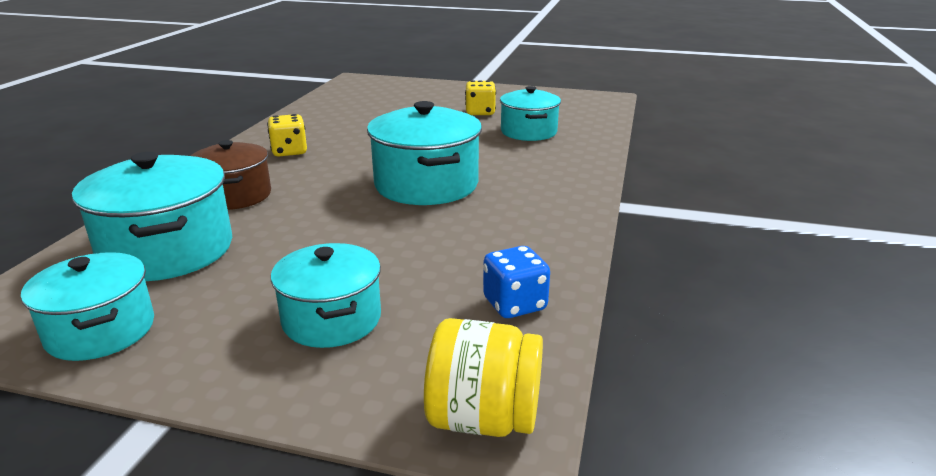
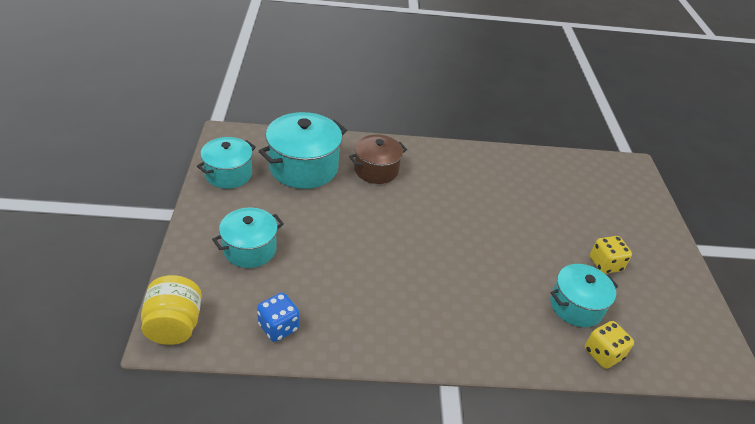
camera: 70 degrees right, 15 degrees up
yellow dice [267,114,307,157] -> yellow dice moved to [585,321,634,369]
turquoise pot [367,101,482,205] -> none

